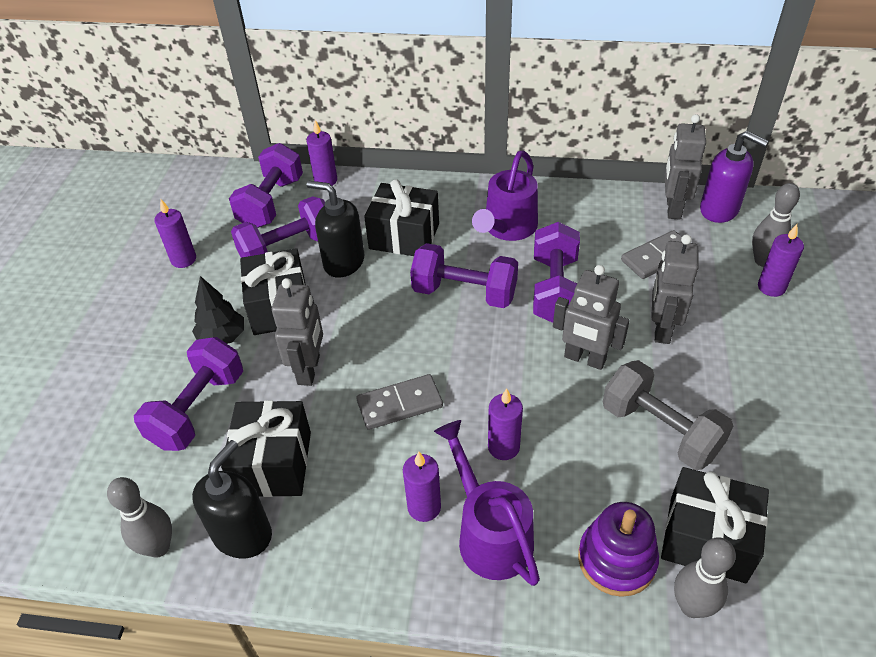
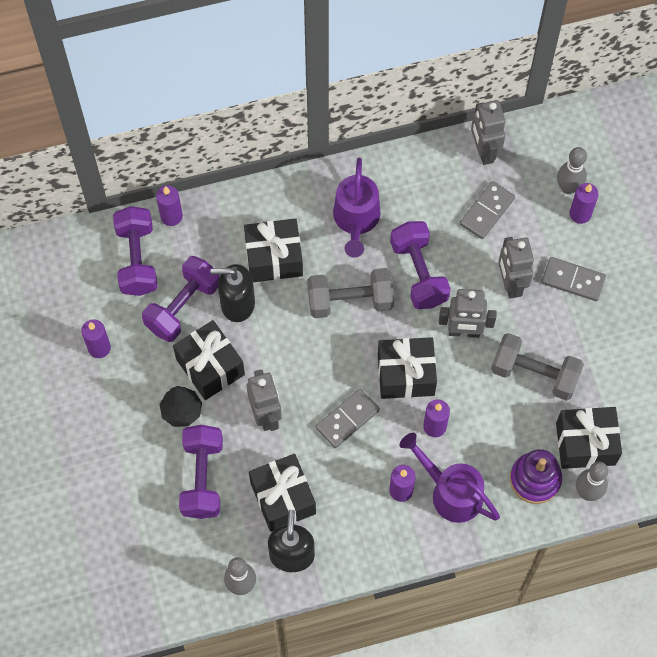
camera: 25 degrees left, 20 degrees up
purple dumbbell [410,243,518,308] -> grey dumbbell [307,268,394,318]
purple soap dispenser [700,131,768,223] -> none
none -> black gift [378,337,437,399]
none -> grey domino [542,257,606,301]

